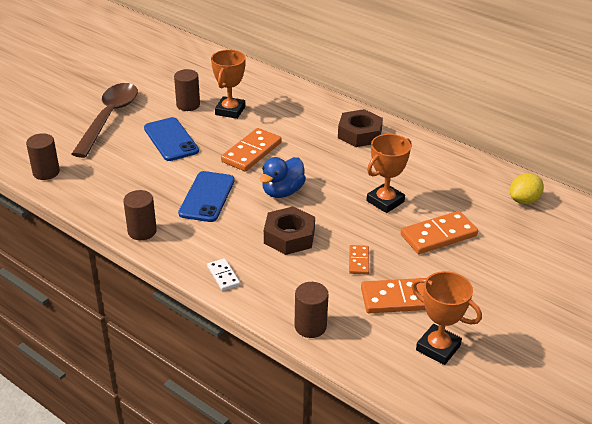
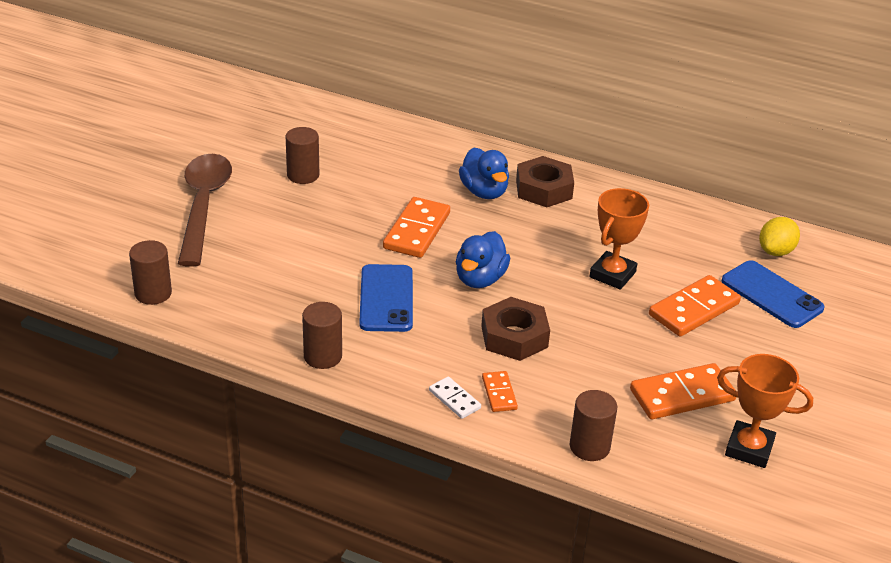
camera: 15 degrees left, 0 degrees up
blue phone [144,117,199,161] -> blue phone moved to [722,260,824,328]
orange trophy [211,50,246,119] -> none
orange domino [349,245,369,275] -> orange domino moved to [482,371,518,412]
none -> blue duck [459,148,509,199]

